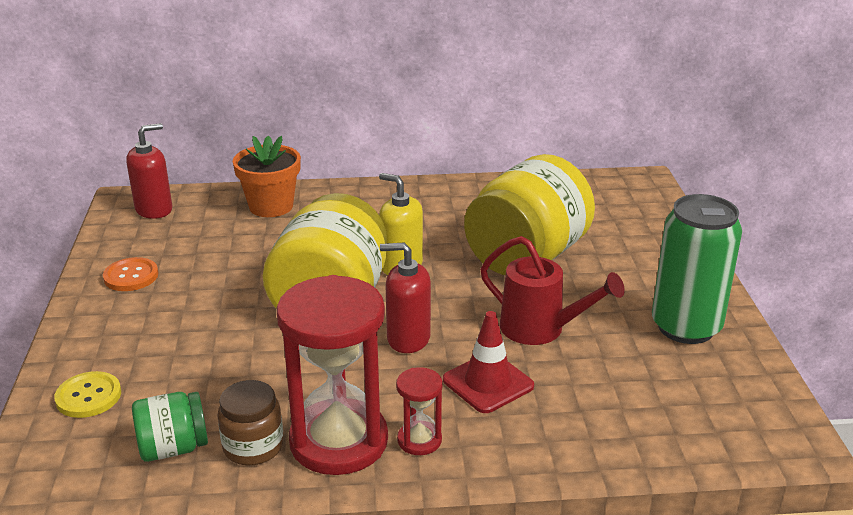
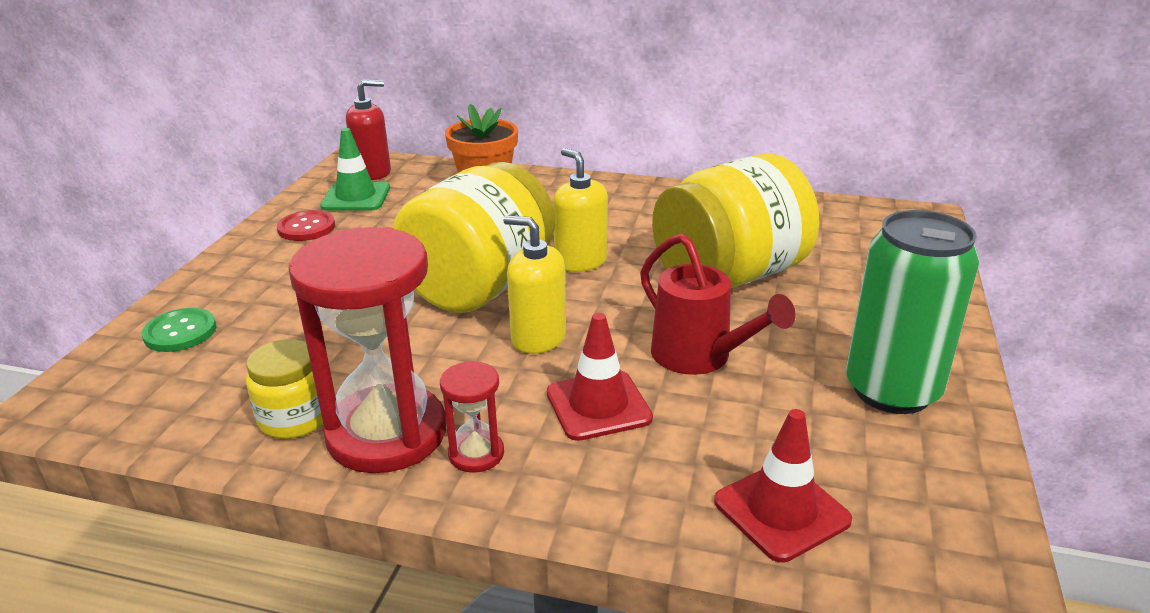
camera: 20 degrees right, 0 degrees up
yellow button [54,371,121,418] -> green button [142,308,216,352]
orange button [103,257,158,291] -> red button [277,210,335,241]
green jar [132,392,208,462] -> none
brown jar [217,380,284,466] -> yellow jar [246,339,323,439]
red soap dispenser [380,243,431,353] -> yellow soap dispenser [503,215,566,354]
none -> green traffic cone [320,128,390,211]
none -> red traffic cone [714,409,852,562]

